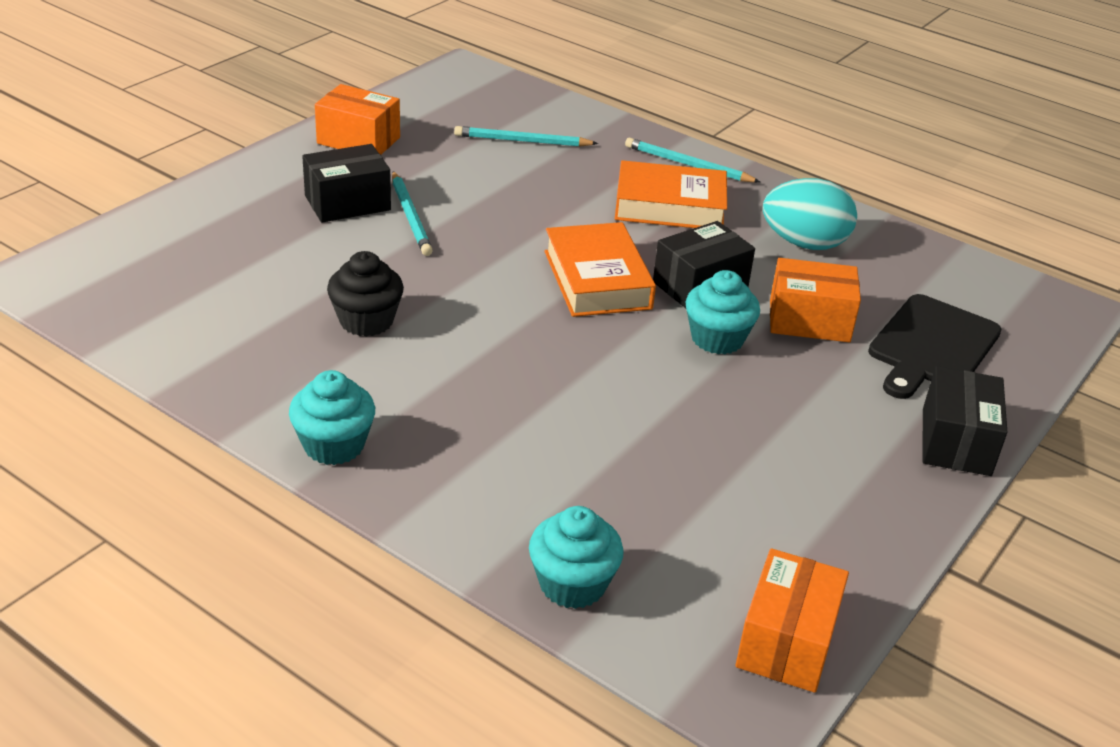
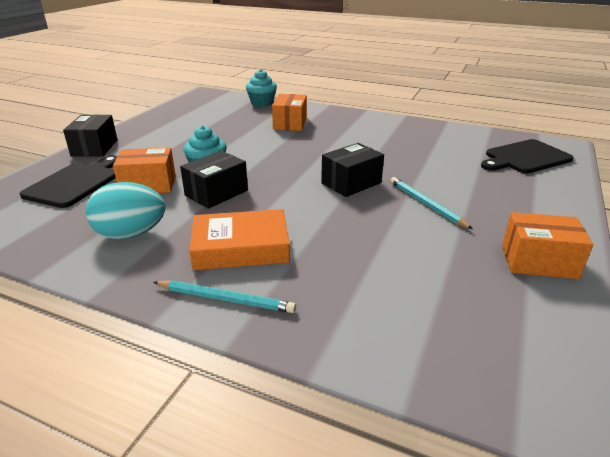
camera: 170 degrees right, 5 degrees down
turquoise cupcake [289,370,375,465] -> none
black box [302,144,391,222] -> black box moved to [321,143,384,197]
black cupcake [327,251,404,337] -> none
turquoise pencil [454,126,598,147] -> none
orange book [544,222,656,317] -> none
orange box [735,548,849,693] -> orange box moved to [272,94,307,131]
none -> black cutting board [481,139,574,173]

